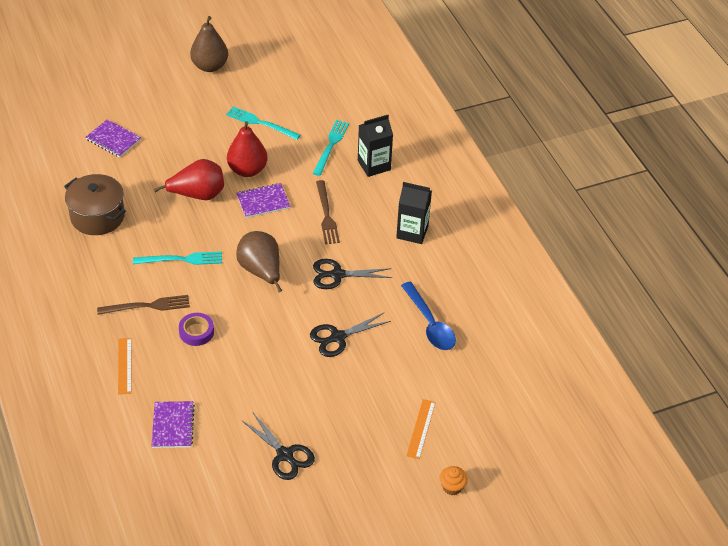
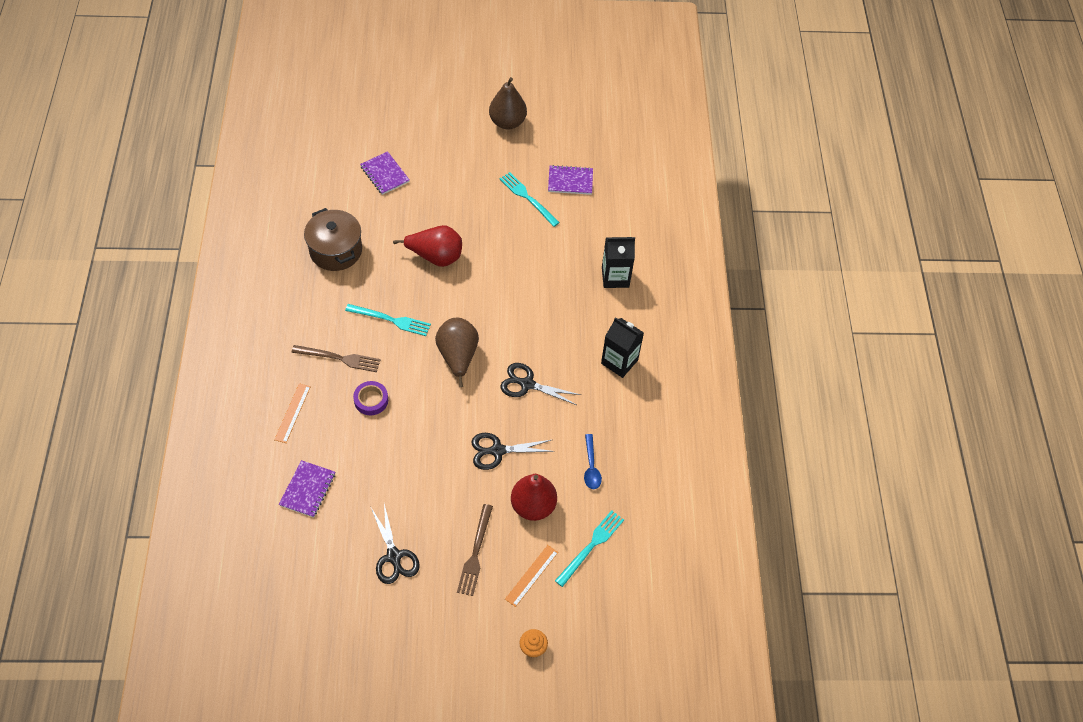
camera: 20 degrees right, 10 degrees up
red pear [227,121,268,177] -> red pear moved to [511,474,557,521]
purple notebook [236,183,290,218] -> purple notebook moved to [548,165,593,195]
turquoise fork [313,120,349,176] -> turquoise fork moved to [555,510,624,587]
brown fork [316,180,340,244] -> brown fork moved to [457,504,493,596]
blue spoon [401,282,456,350] -> blue spoon [584,434,602,489], size x0.63

